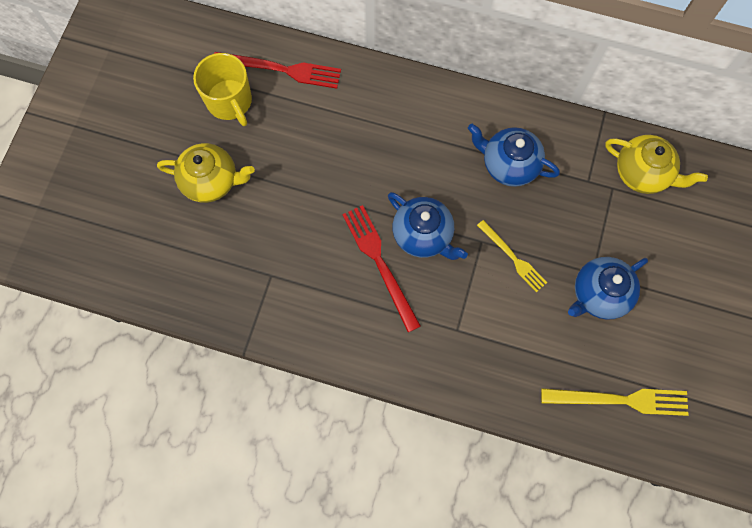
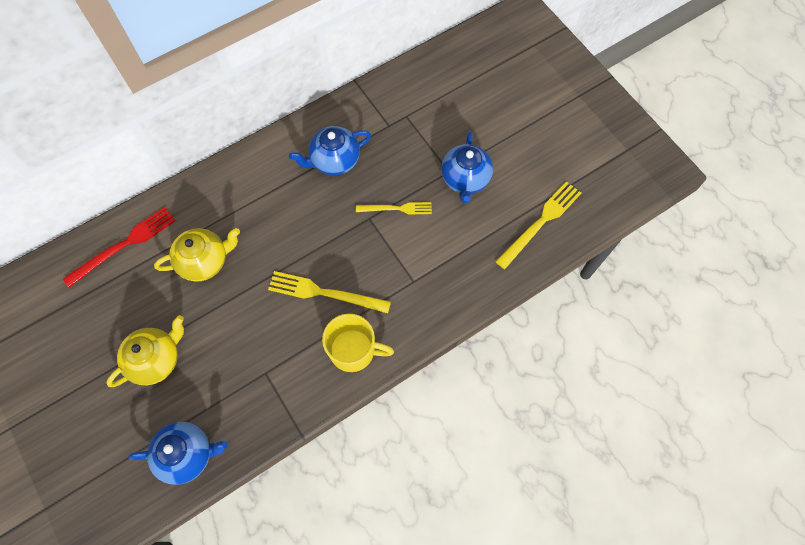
camera: 50 degrees left, 5 degrees down
yellow mug [193,53,252,126] -> yellow mug moved to [322,314,394,372]
red fork [342,205,421,332] -> yellow fork [268,271,391,313]
blue teapot [388,192,468,260] -> blue teapot moved to [129,422,228,485]
yellow teapot [605,135,708,194] -> yellow teapot moved to [154,228,240,281]

